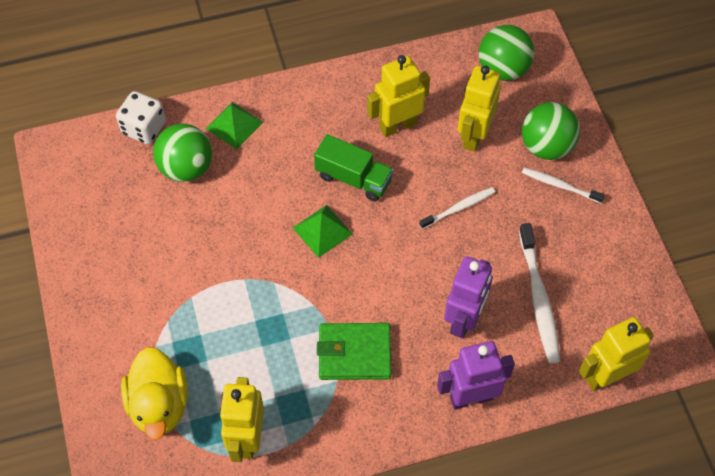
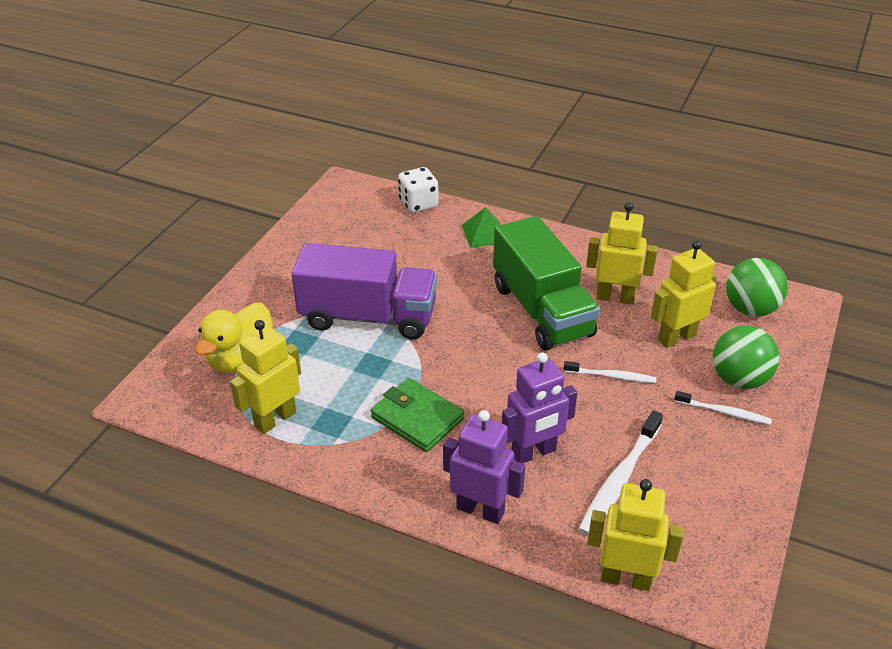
camera: 40 degrees right, 20 degrees down
green ball [153,123,212,182] -> none
green pyramid [293,205,352,258] -> none
green truck [314,134,393,201] -> green truck [493,216,600,350], size x1.76
white toothbrush [522,168,605,203] -> white toothbrush turned 135 degrees clockwise [674,391,772,425]
none -> purple truck [292,243,437,339]

